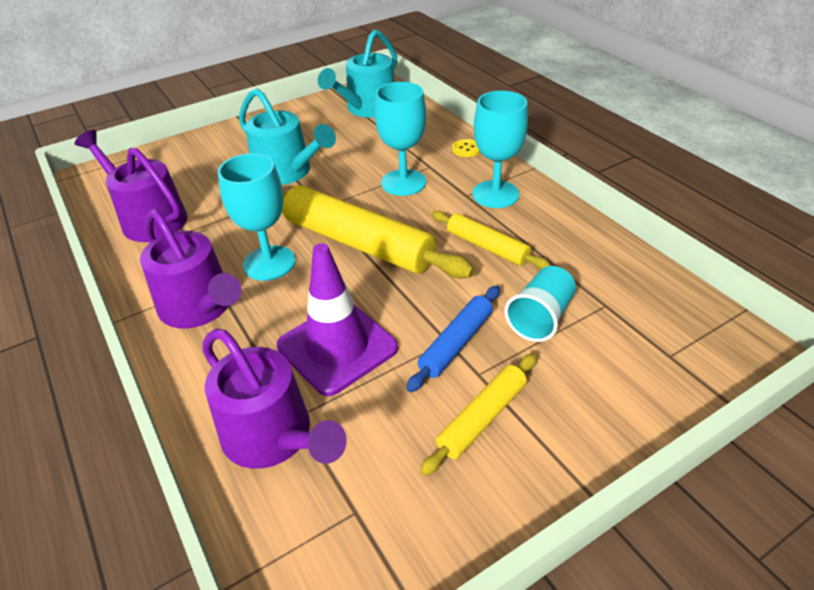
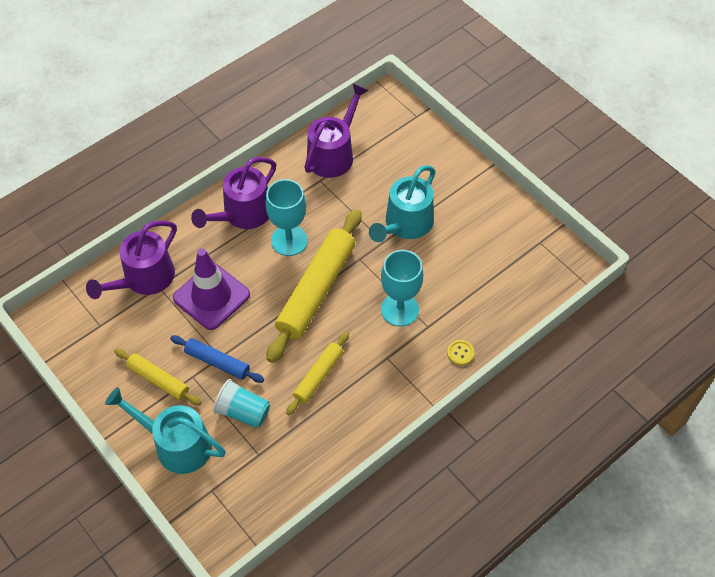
camera: 80 degrees right, 15 degrees up
turquoise watering can [318,30,397,118] -> turquoise watering can moved to [105,387,226,474]
turquoise goblet [472,91,528,208] -> none

